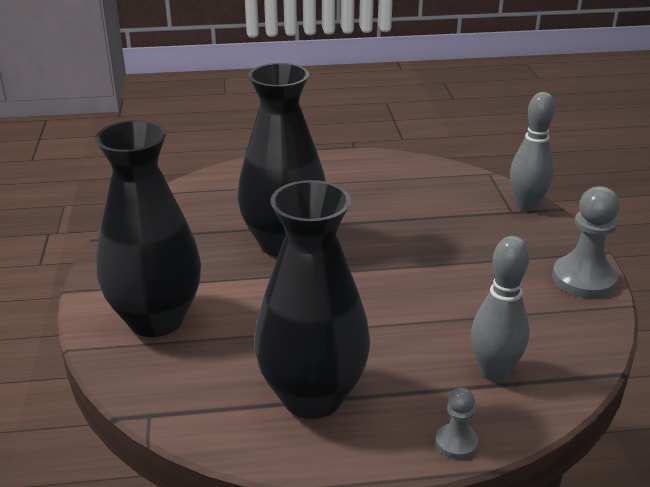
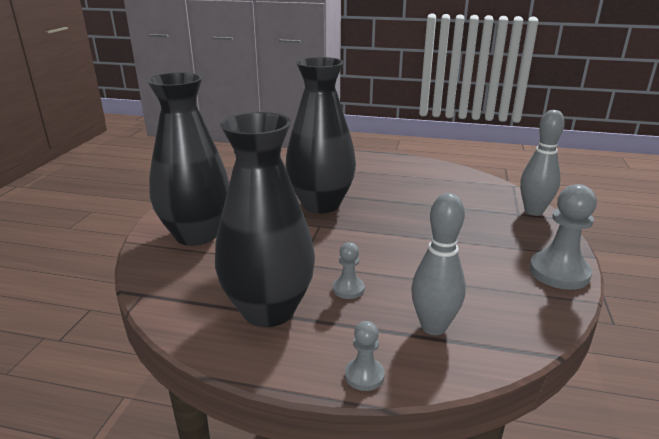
camera: 20 degrees right, 5 degrees down
none -> grey pawn [333,242,365,299]

